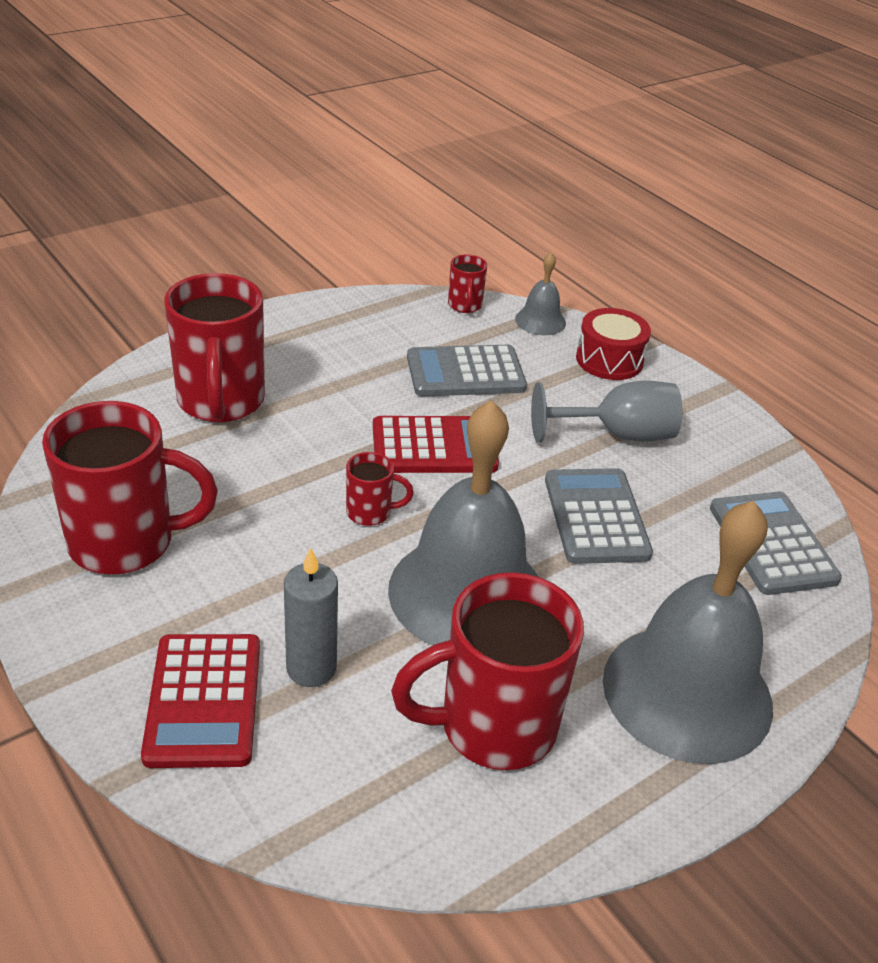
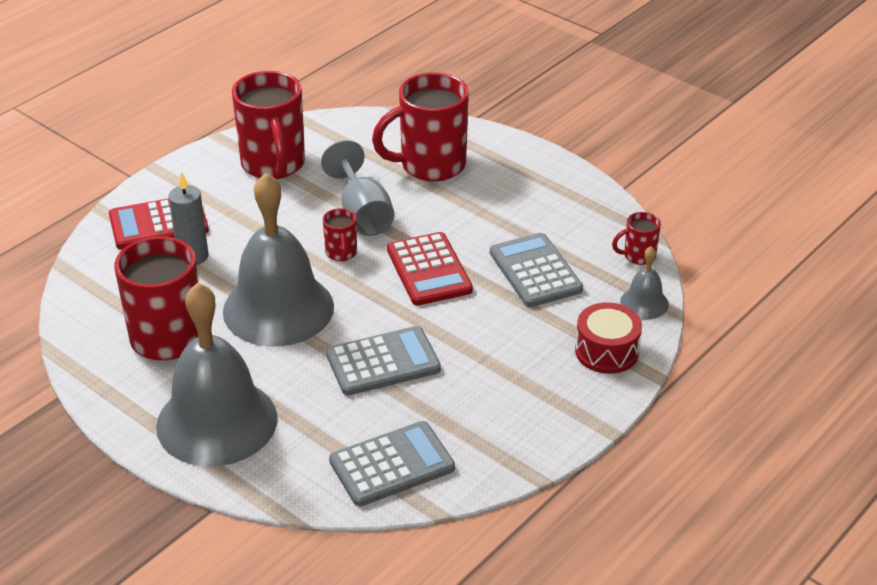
camera: 80 degrees right, 0 degrees up
grey goblet [531,381,682,443] -> grey goblet moved to [321,140,394,236]

